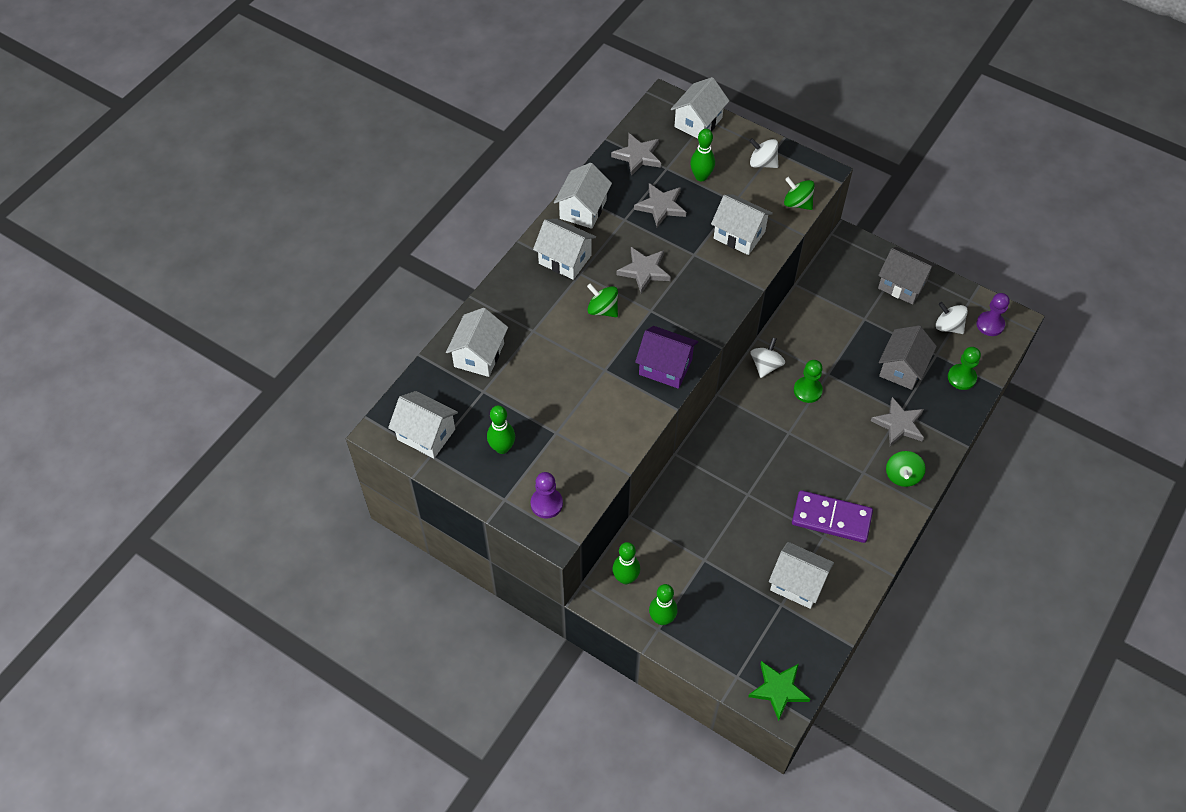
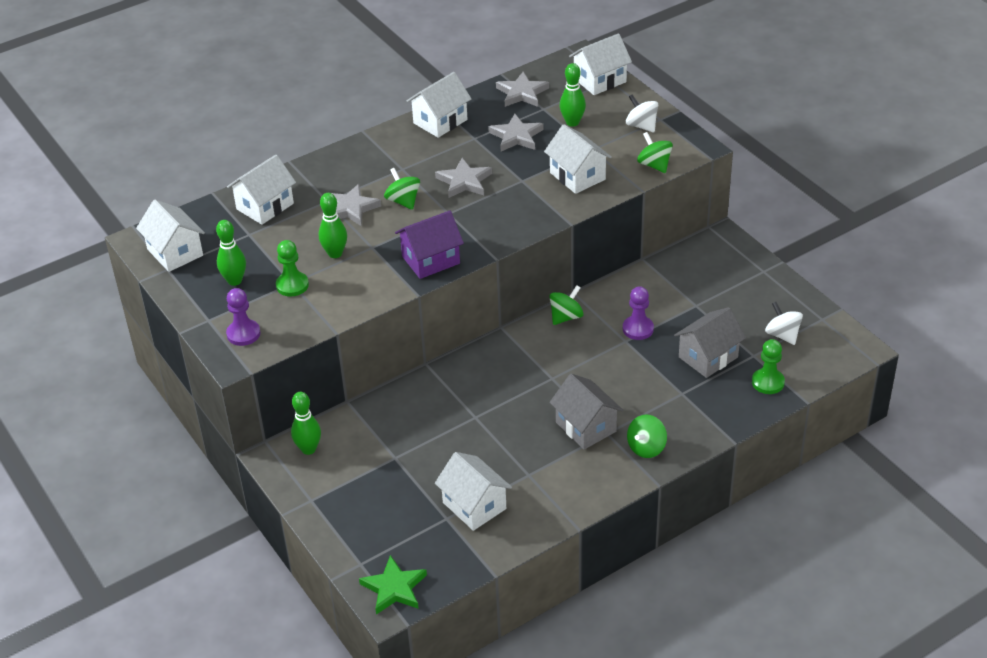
camera: 25 degrees right, 15 degrees down
white house [533,219,596,280] -> none
purple house [635,326,698,389] -> purple house turned 75 degrees counterclockwise [395,210,464,279]
green bowling pin [649,584,678,625] -> green bowling pin moved to [319,193,347,258]
white spinning top [751,337,785,378] -> green spinning top [549,285,584,325]
purple domino [792,490,873,543] -> none
green pawn [794,360,823,403] -> green pawn moved to [276,240,309,297]
grey star [871,397,924,446] -> grey star moved to [332,184,381,226]
grey house [878,247,936,305] -> grey house moved to [549,374,623,450]
purple pawn [976,293,1010,336] -> purple pawn moved to [623,286,654,340]

